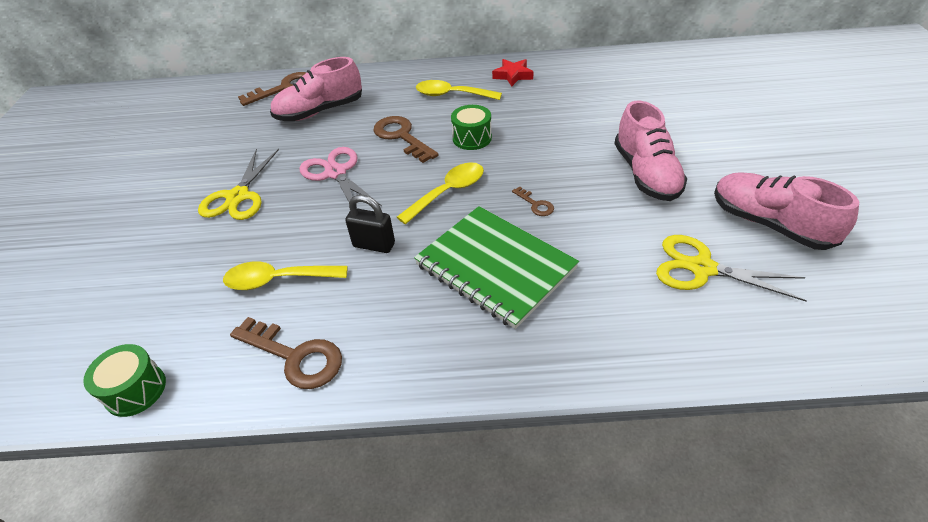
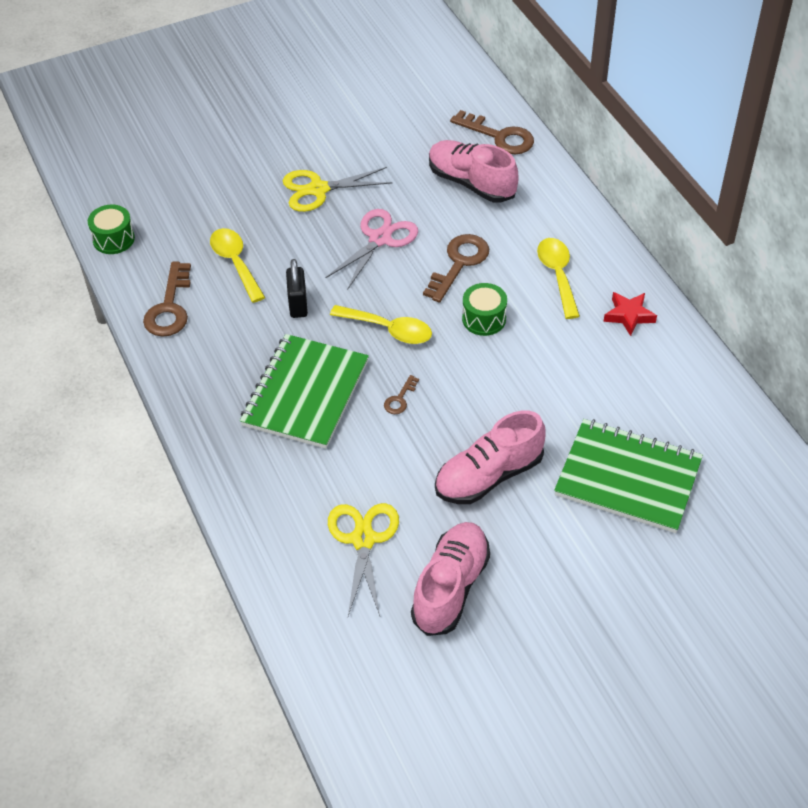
camera: 65 degrees right, 5 degrees up
none -> green notebook [554,419,703,533]

